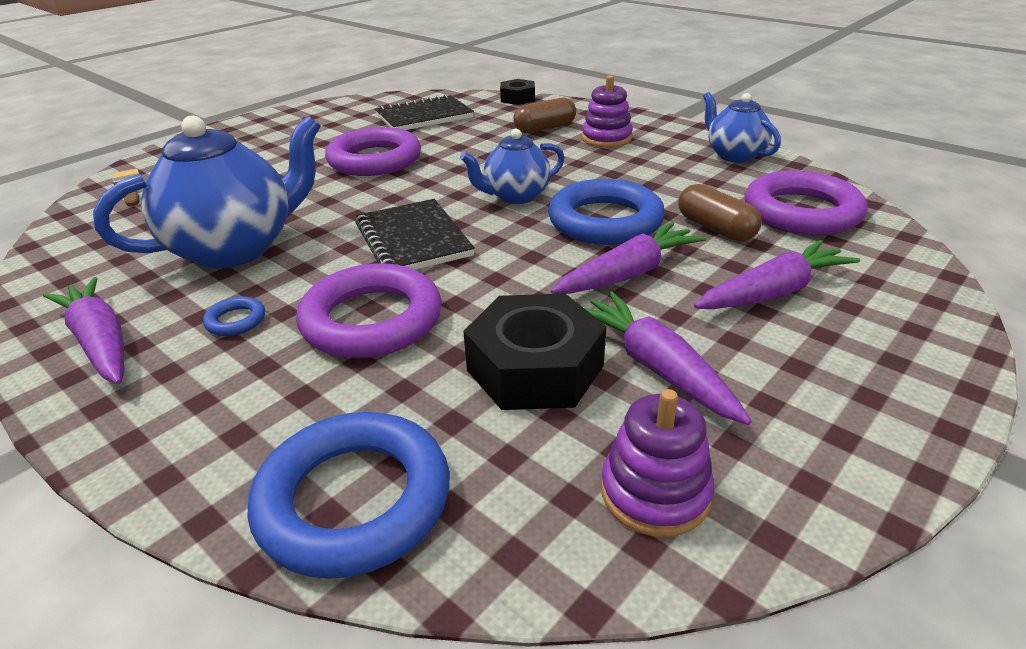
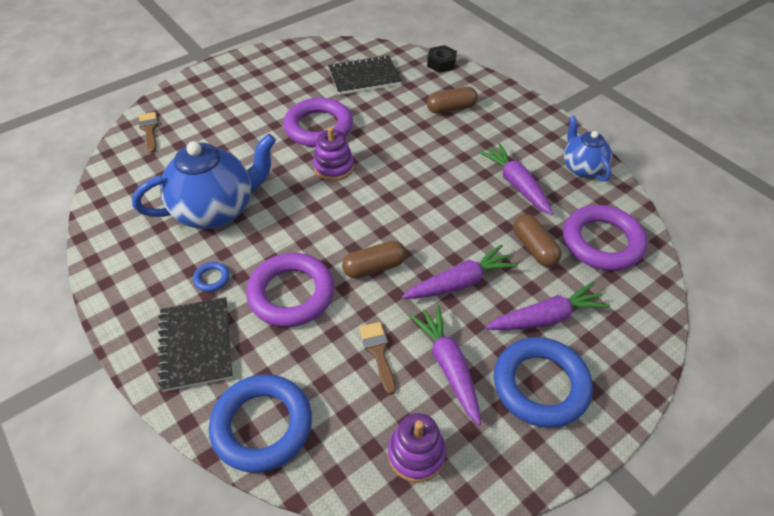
camera: 10 degrees right, 15 degrees up
purple carrot [43,277,124,384] -> purple carrot moved to [479,143,553,215]
black notebook [355,199,475,270] -> black notebook moved to [158,297,233,392]
blue teapot [460,129,564,204] -> none
black nut [463,293,606,410] -> brown brush [359,322,396,395]
blue ring [548,179,665,245] -> blue ring moved to [494,337,593,428]
purple stacking toy [582,75,633,148] -> purple stacking toy moved to [313,127,354,181]
none -> brown capsule [342,241,406,279]

